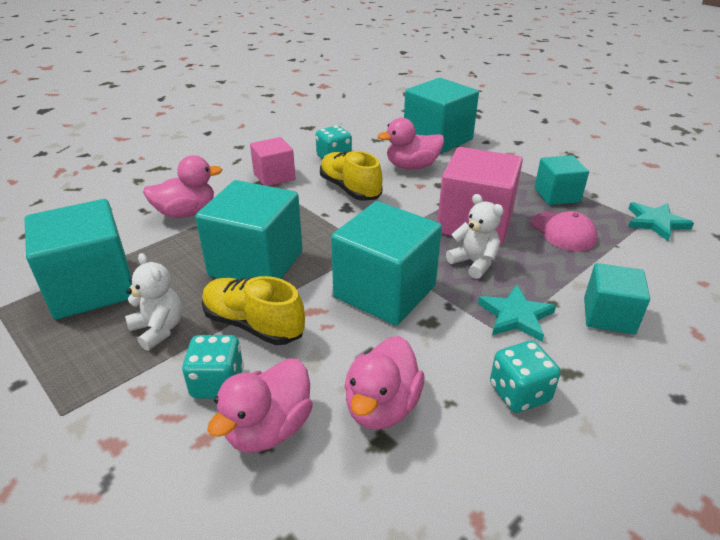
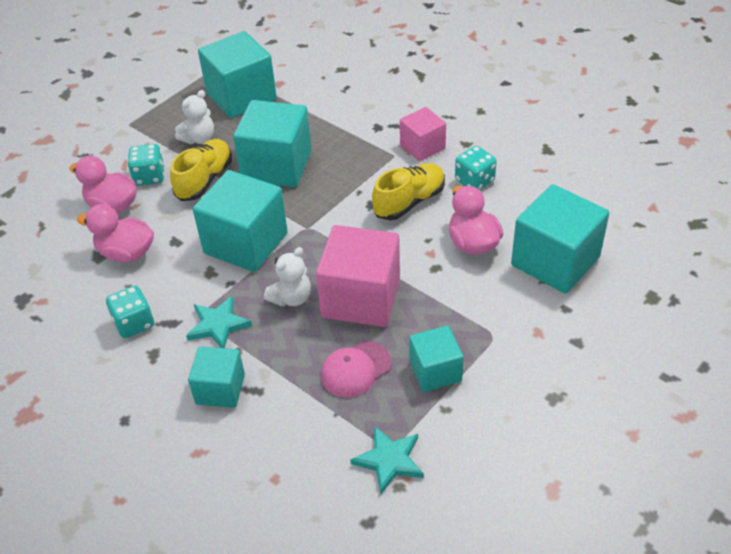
camera: 85 degrees right, 10 degrees up
pink duck [143,155,222,218] -> none

